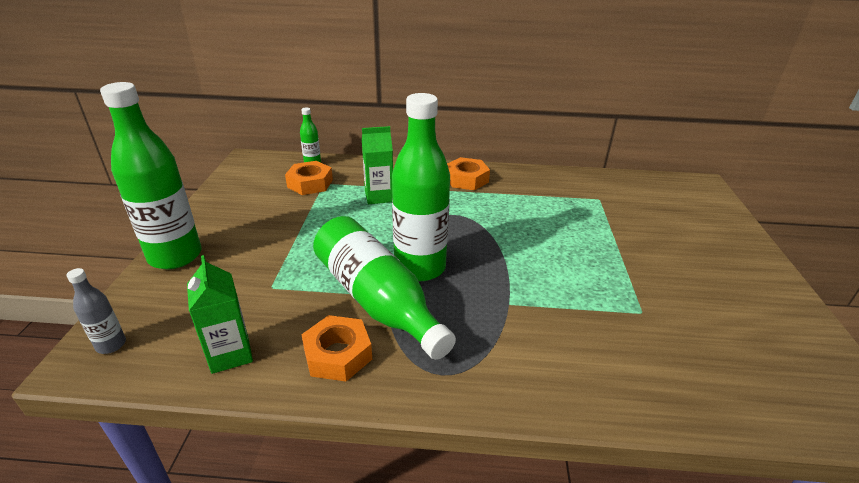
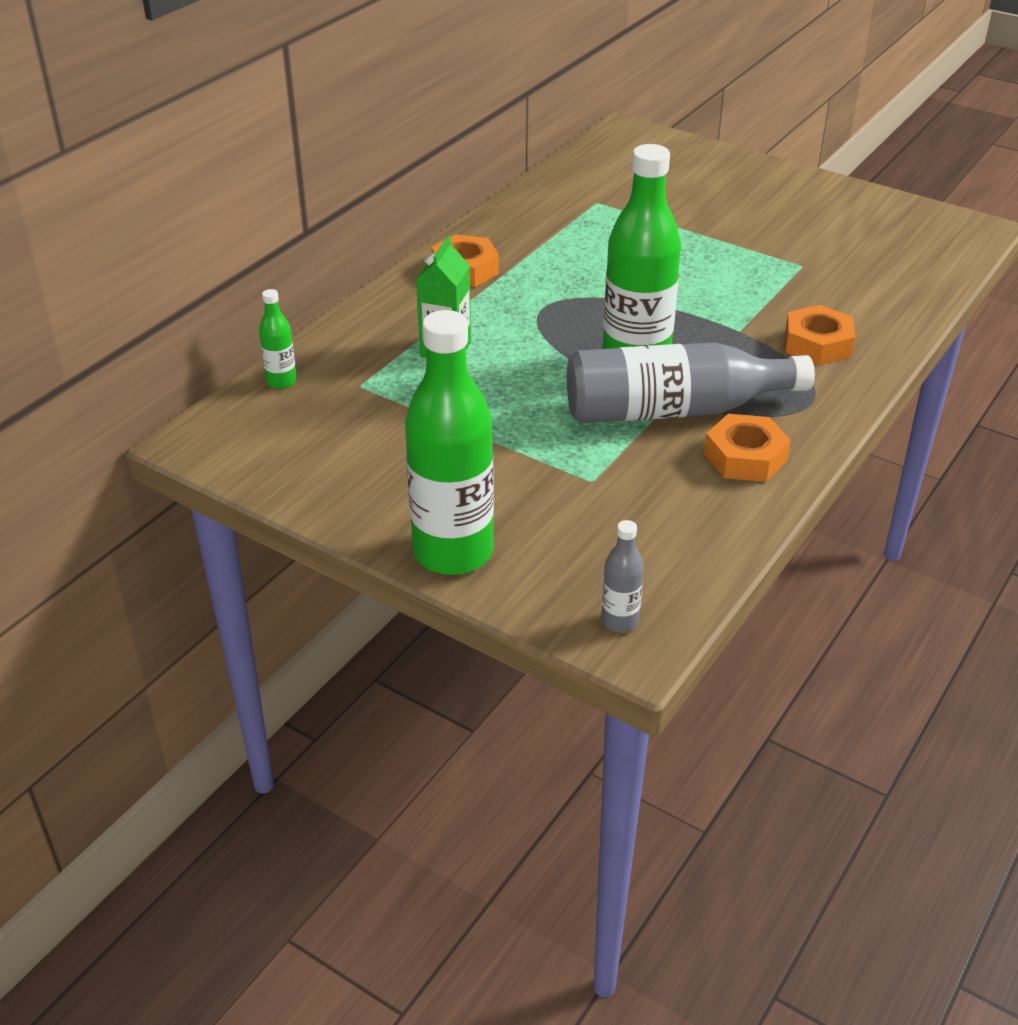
camera: 60 degrees left, 5 degrees up
green carton [187,255,253,374] -> none
orange nut [285,161,333,195] -> orange nut moved to [785,305,855,365]
green bottle [313,216,456,360] -> grey bottle [567,342,815,423]

